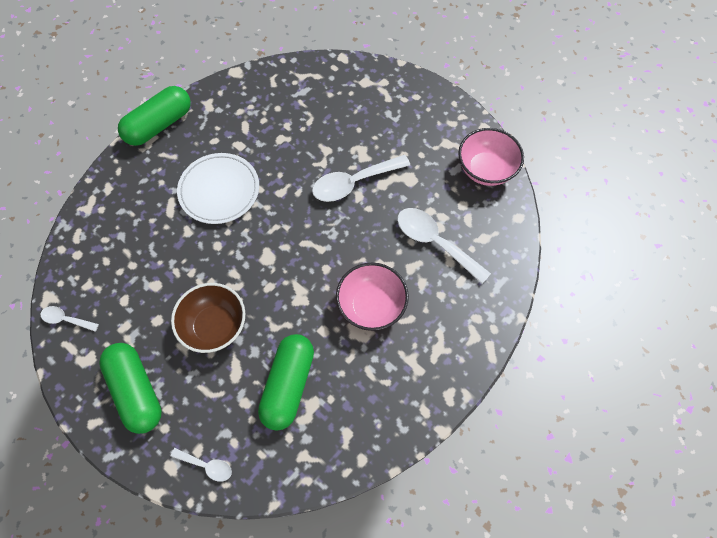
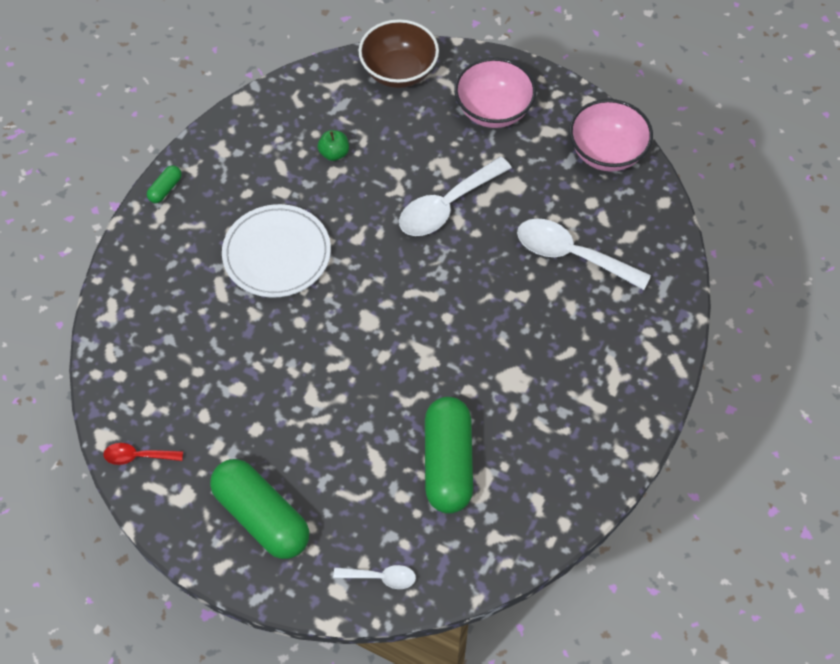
camera: 15 degrees left, 5 degrees down
white spoon [40,306,99,332] -> red spoon [103,443,183,465]
green capsule [118,86,191,146] -> green capsule [147,165,182,203], size x0.43
brown bowl [171,283,245,353] -> brown bowl moved to [358,19,439,88]
pink bowl [336,262,409,331] -> pink bowl moved to [454,58,536,128]
none -> green apple [318,130,349,161]

